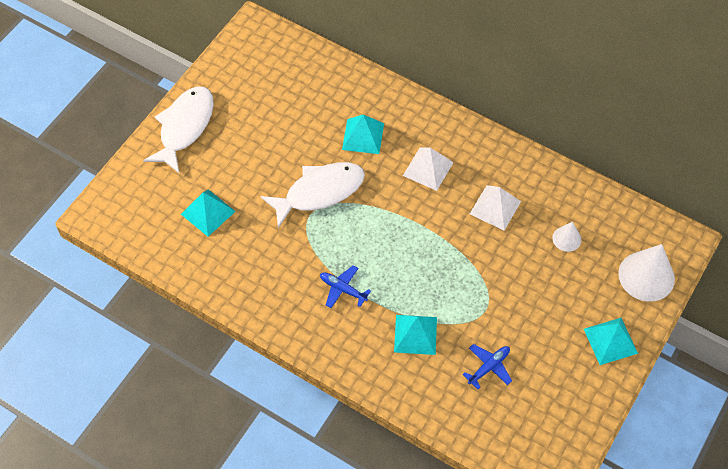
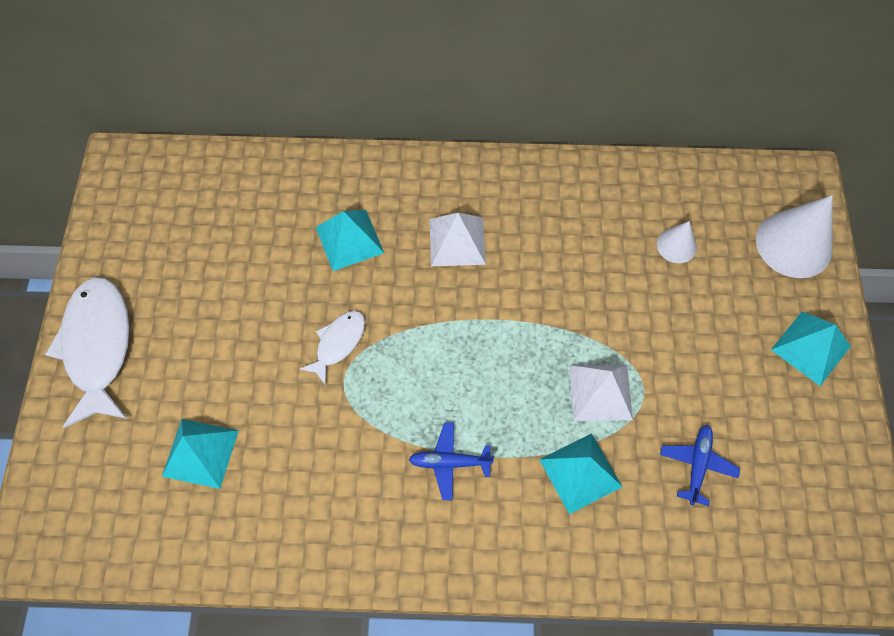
camera: 30 degrees left, 5 degrees up
white fish [260,162,365,228] -> white fish [300,311,365,386], size x0.53
white pyramid [470,185,521,231] -> white pyramid moved to [569,364,633,421]

